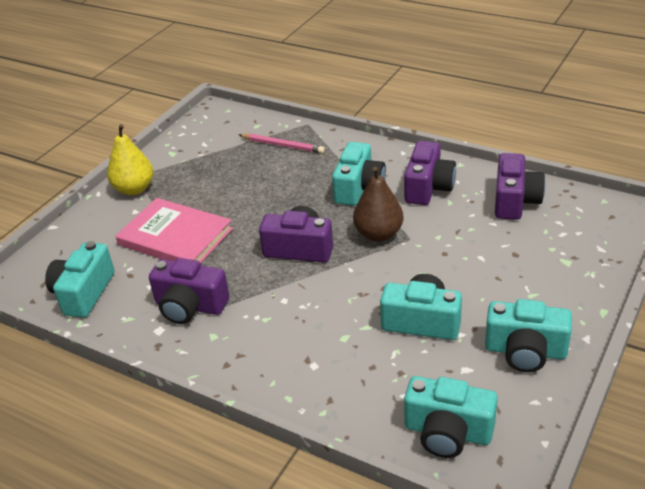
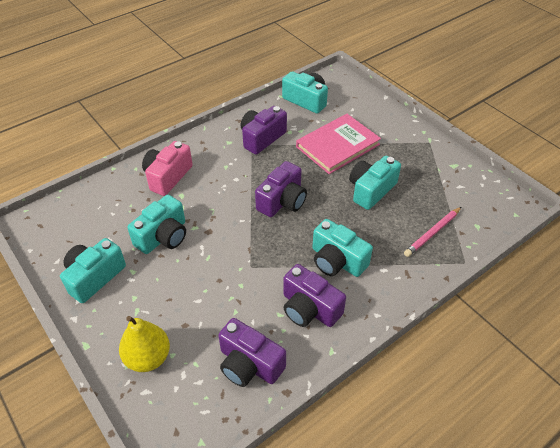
camera: 110 degrees right, 10 degrees up
yellow pear [107,124,153,195] -> yellow pear moved to [119,316,170,372]
brown pear [353,167,403,242] -> none
turquoise camera [404,376,498,458] -> turquoise camera moved to [349,156,401,210]
none -> pink camera [142,141,193,196]

